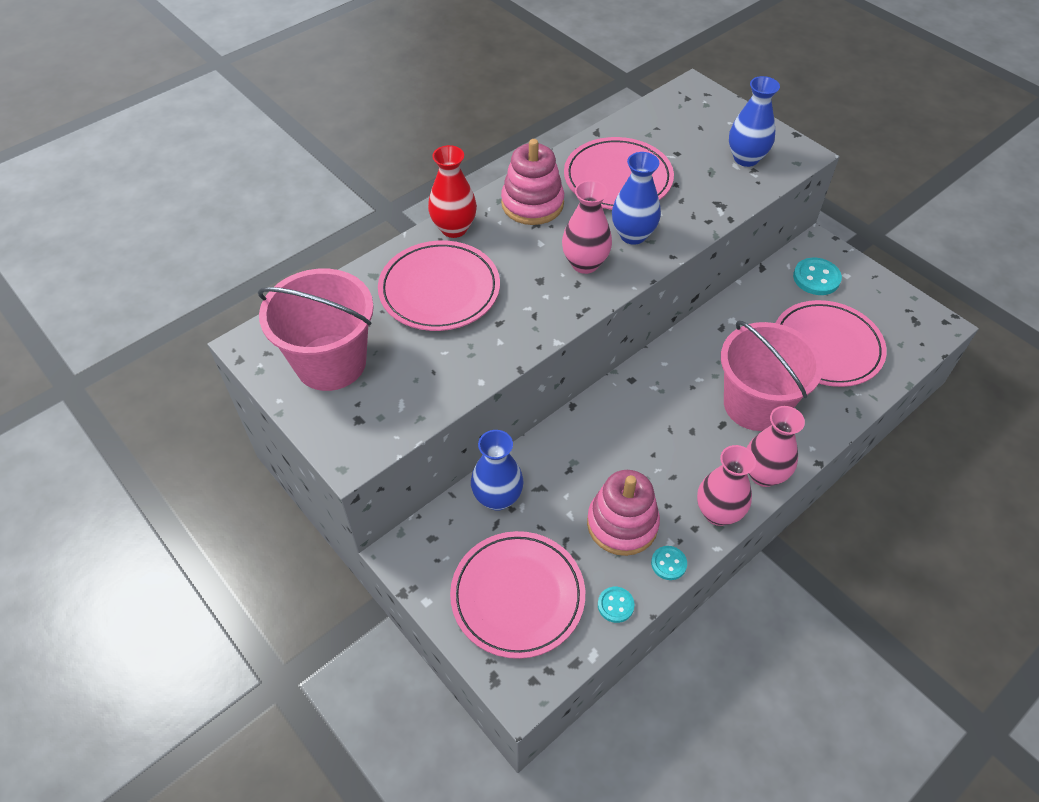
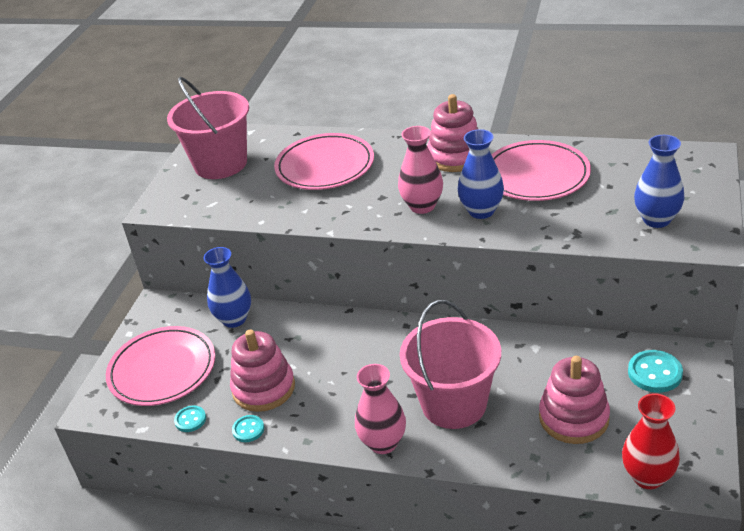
camera: 60 degrees right, 15 degrees down
red vase [428,145,477,238] -> red vase moved to [622,393,680,489]
pink vase [697,445,756,526] -> none
pink plate [776,300,887,387] -> pink stacking toy [539,356,610,444]

